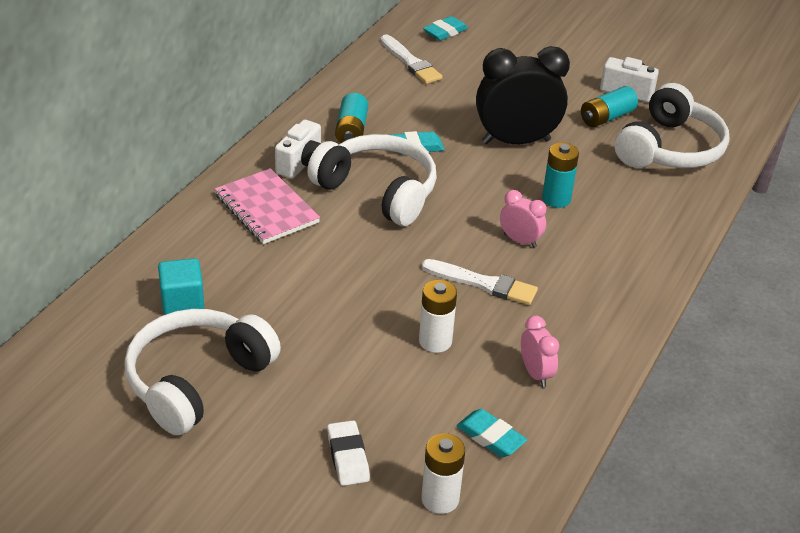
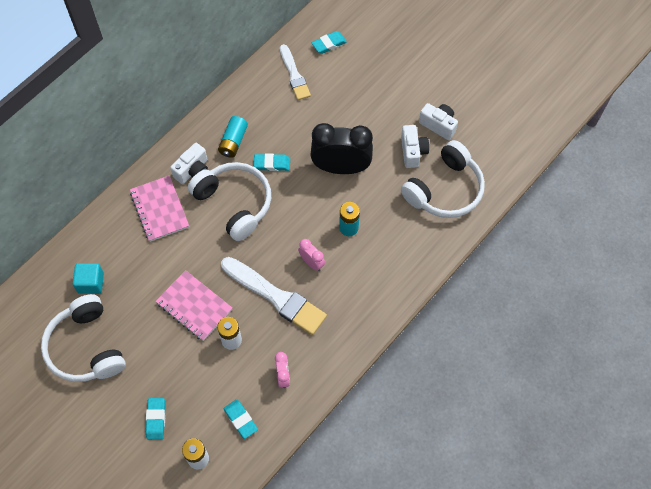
camera: 15 degrees right, 25 degrees up
white headphones [124,309,281,435] -> white headphones turned 75 degrees counterclockwise [41,294,126,382]
white eraser [327,420,370,486] -> turquoise eraser [146,398,166,440]
white brush [421,259,538,305] -> white brush [221,257,327,335], size x1.61
turquoise battery [581,86,638,127] -> white camera [401,125,429,168]
none -> pink notebook [155,270,232,341]

